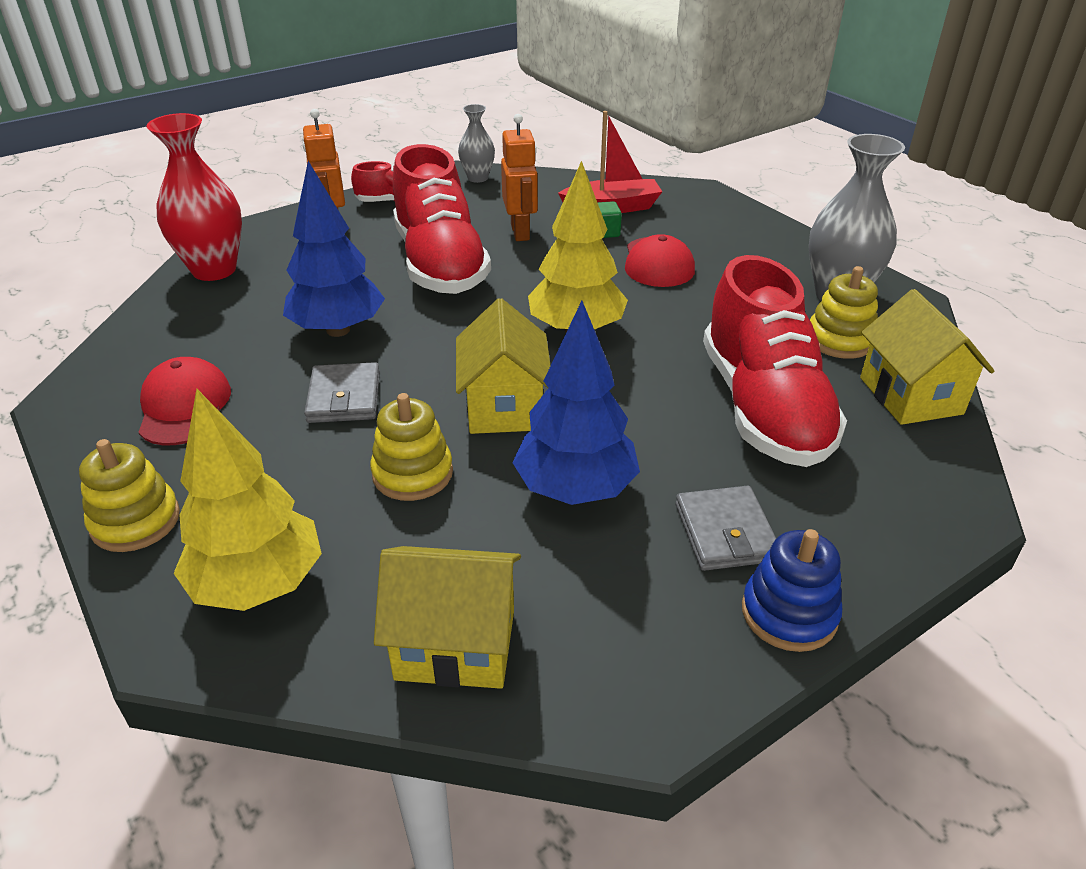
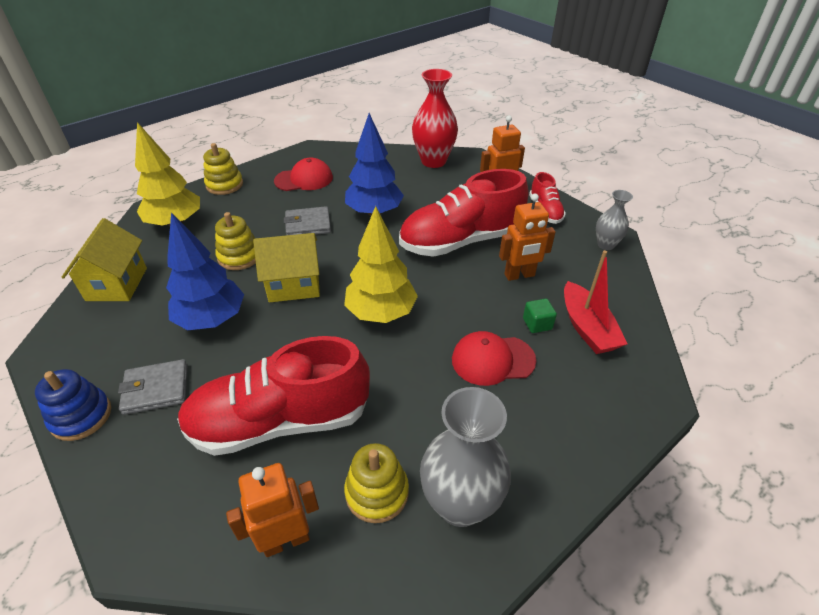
camera: 85 degrees right, 5 degrees up
yellow house [860,289,994,425] -> orange robot [226,463,319,557]

